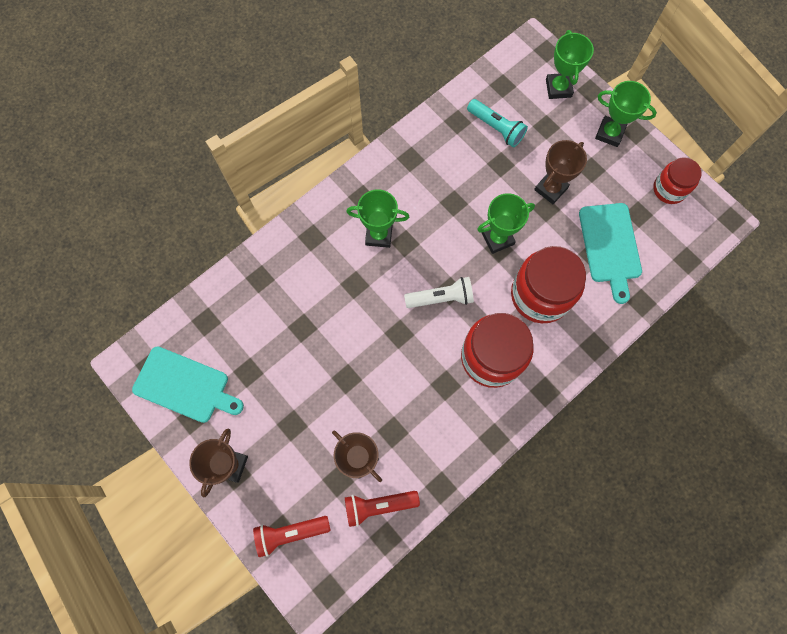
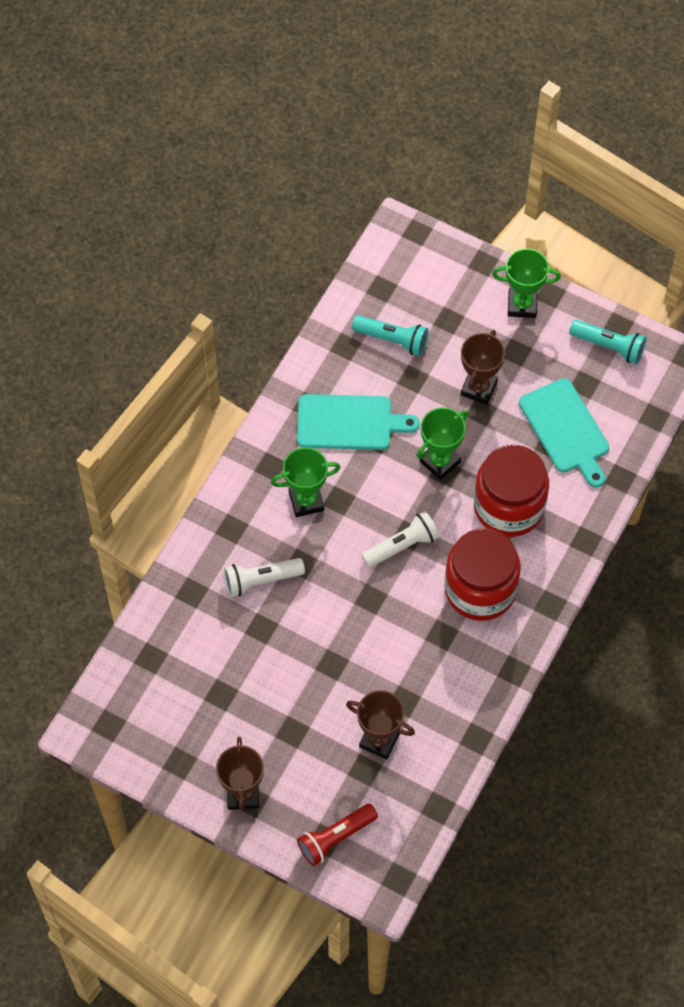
camera: 20 degrees left, 10 degrees down
turquoise cutting board [132,346,244,423] -> turquoise cutting board moved to [297,394,420,450]
red flashlight [345,491,420,527] -> none
green trophy [546,30,594,99] -> none
red jar [653,157,701,204] -> turquoise flashlight [569,320,647,364]
none -> white flashlight [224,558,305,597]

